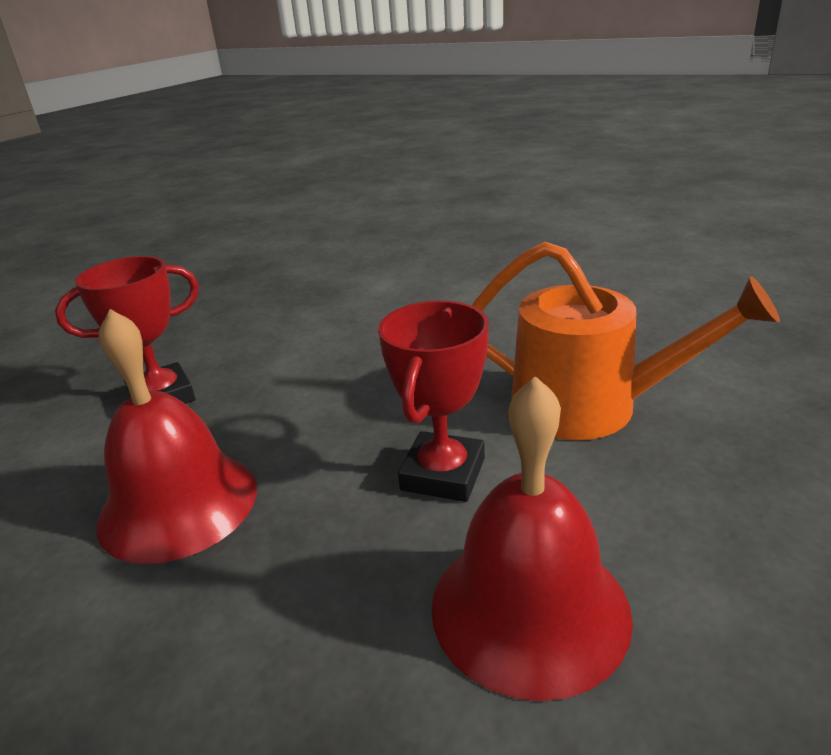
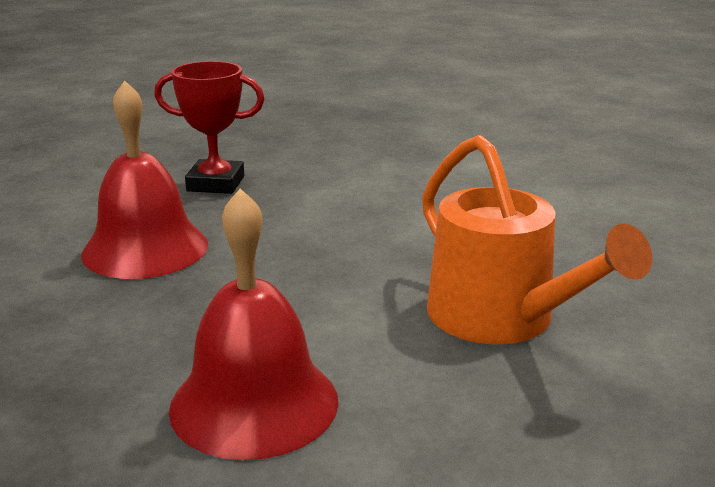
camera: 35 degrees right, 5 degrees down
red trophy [378,301,489,502] -> none

